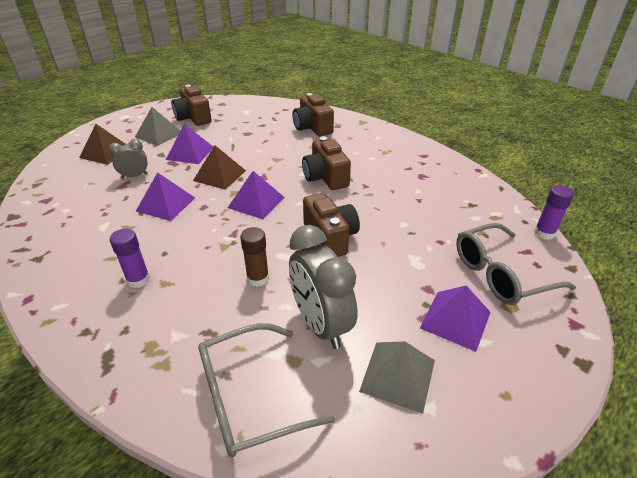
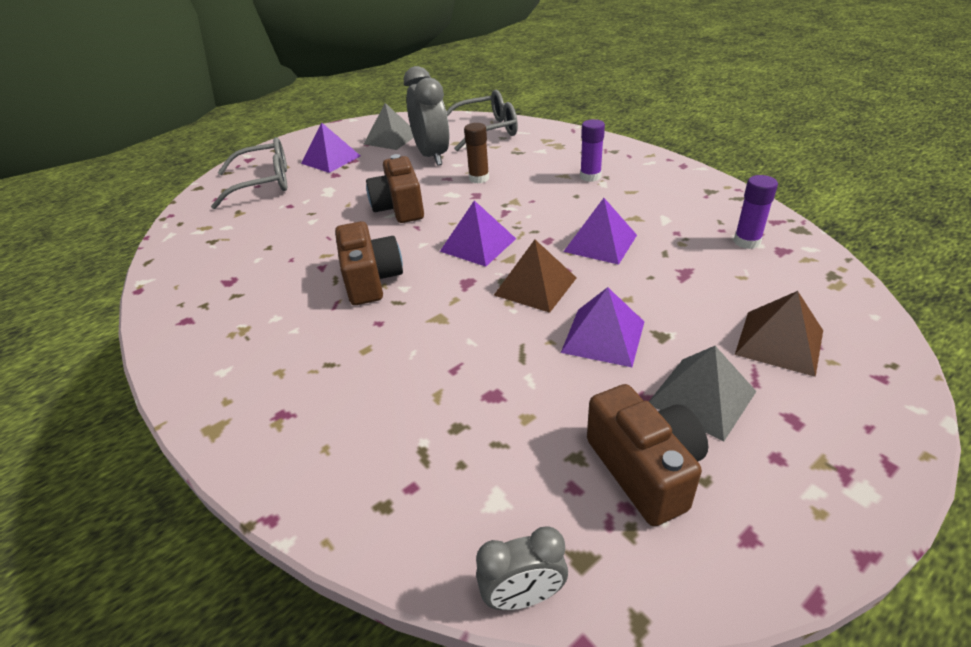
camera: 170 degrees left, 0 degrees up
grey clock [109,140,148,179] -> grey clock moved to [476,527,568,610]
brown camera [293,93,334,137] -> none
purple glue stick [534,185,574,240] -> purple glue stick moved to [734,175,778,249]

